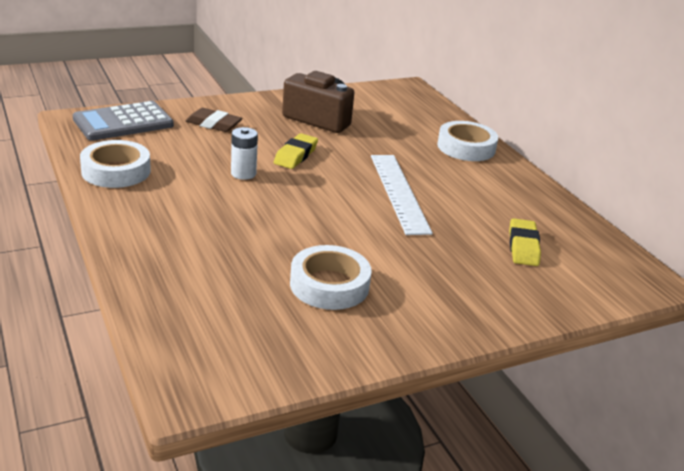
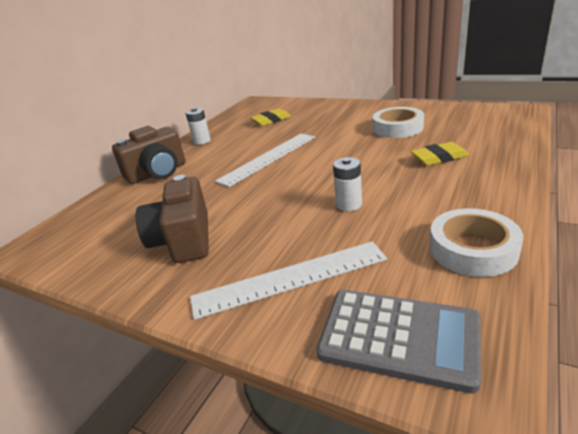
camera: 120 degrees left, 0 degrees up
brown eraser [186,108,242,132] -> white ruler [190,241,387,320]
yellow eraser [274,133,318,169] -> yellow eraser moved to [411,142,469,166]
white tape [437,121,498,161] -> brown camera [112,126,185,184]
none -> white battery [186,108,211,145]

